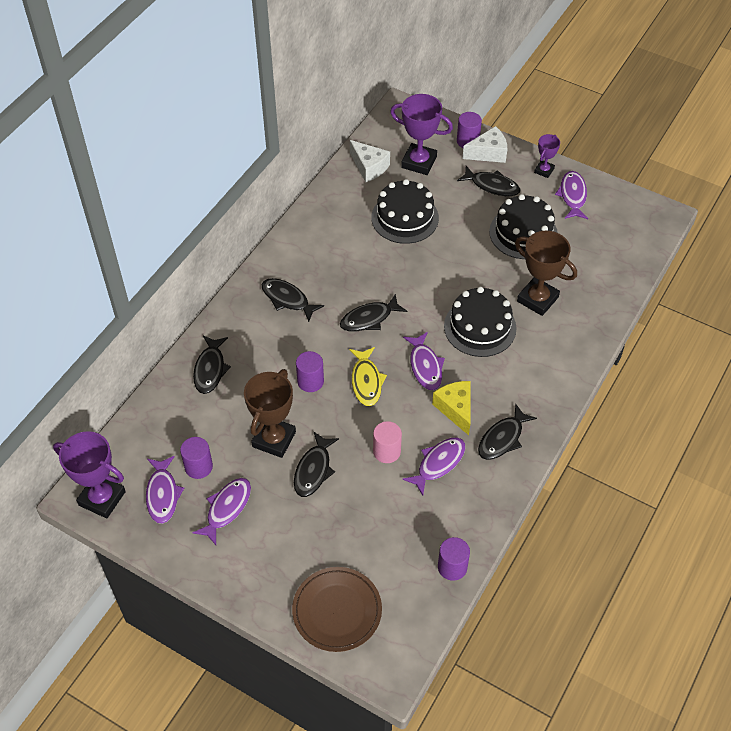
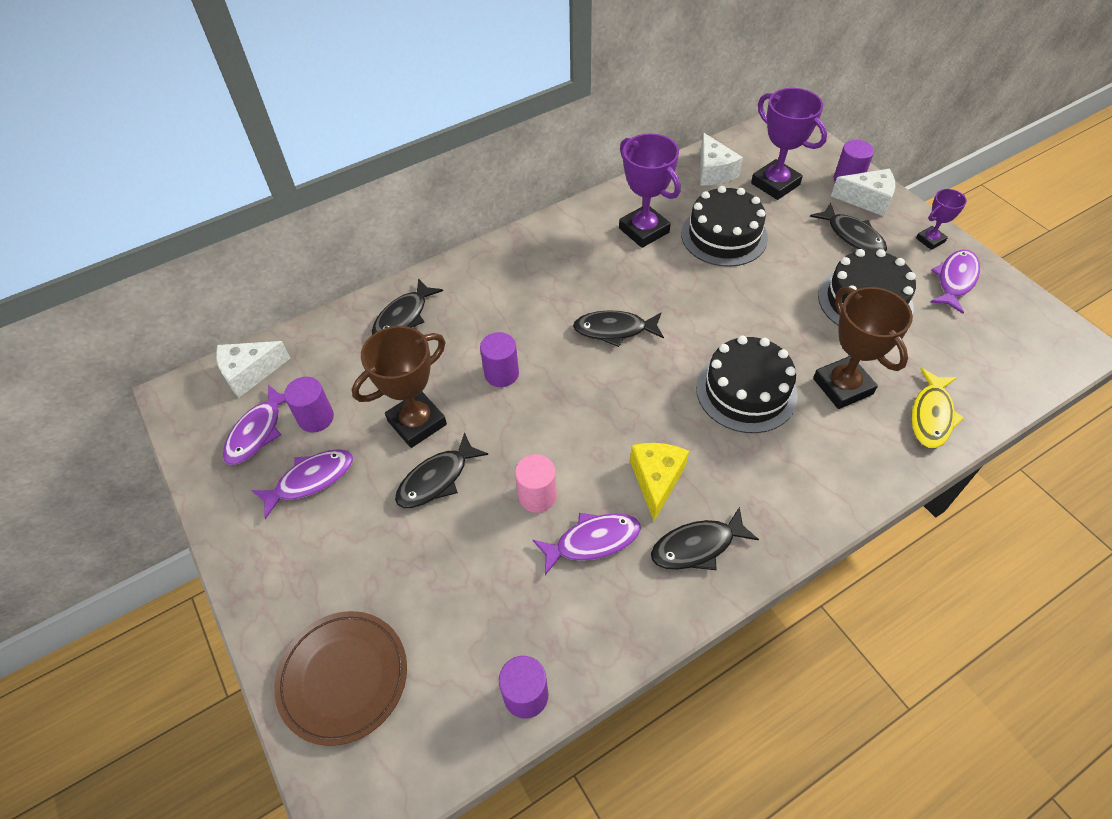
camera: 30 degrees right, 0 degrees up
purple trophy [53,431,126,518] -> purple trophy moved to [619,133,681,248]
black fish [262,278,324,322] -> none
yellow fish [349,347,387,406] -> yellow fish moved to [911,368,964,448]
purple fish [403,332,445,390] -> none
none -> white cheese [216,341,290,398]

